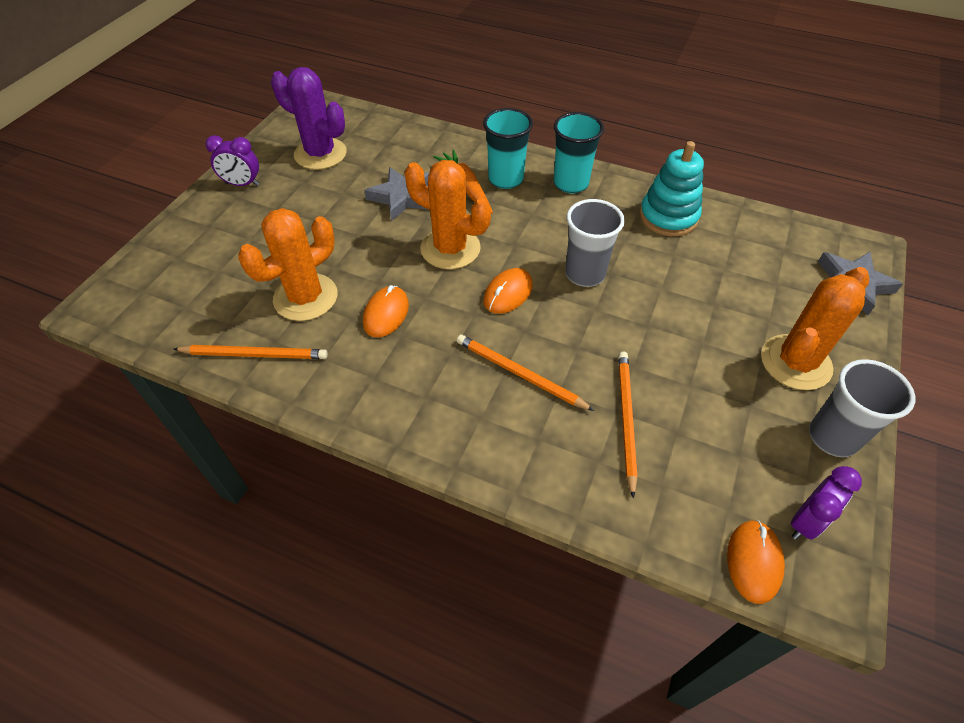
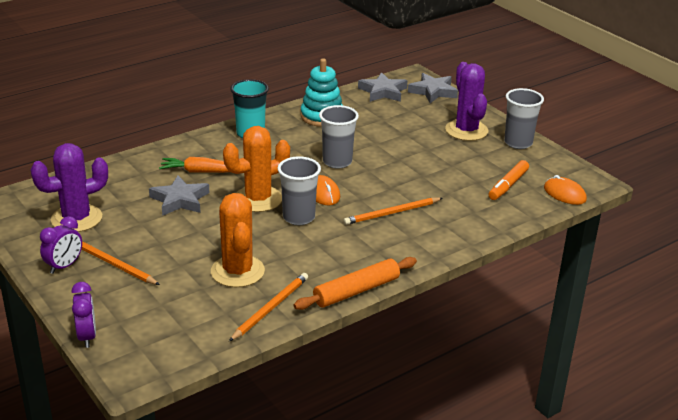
camera: 60 degrees left, 20 degrees down
orange mouse [363,285,409,337] -> none
turquoise cup [483,108,533,189] -> none
orange pencil [618,351,638,499] -> orange pencil moved to [82,241,160,285]
orange cactus [761,267,869,390] -> purple cactus [445,62,488,141]
purple clock [791,466,862,540] -> purple clock moved to [71,282,96,348]
none -> grey cup [277,156,321,225]
none -> orange rolling pin [294,257,417,310]
none -> grey star [358,72,408,102]
none -> orange marker [489,160,529,200]

